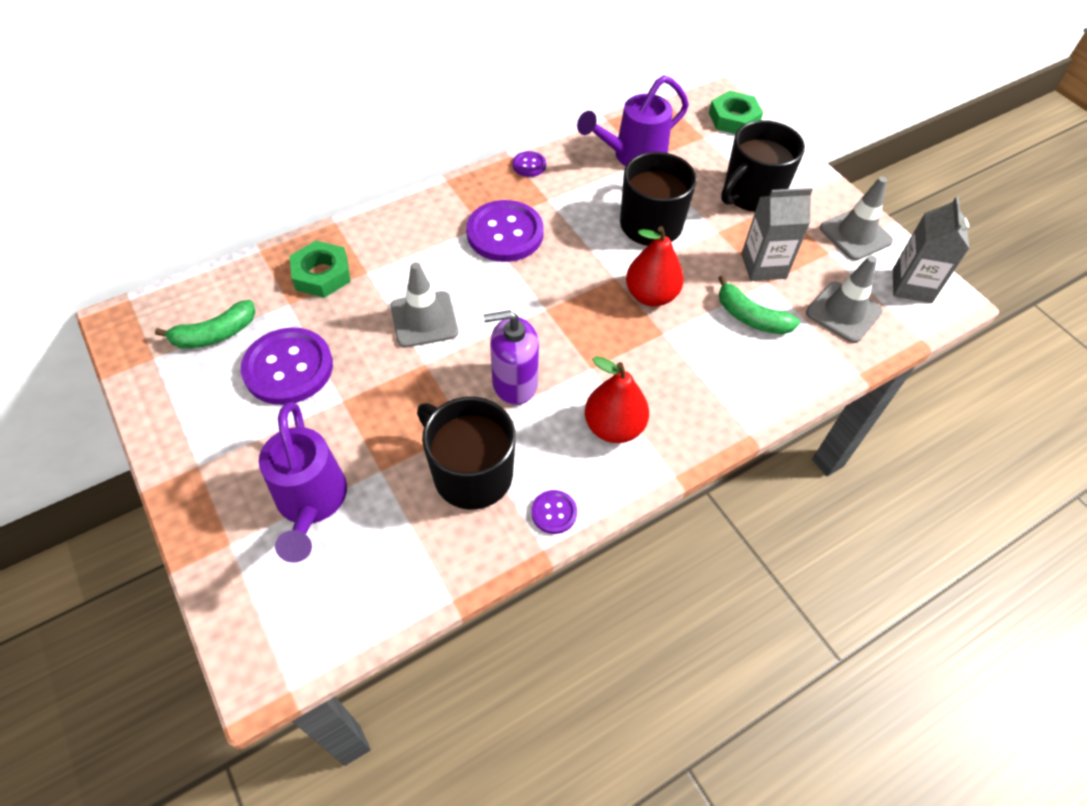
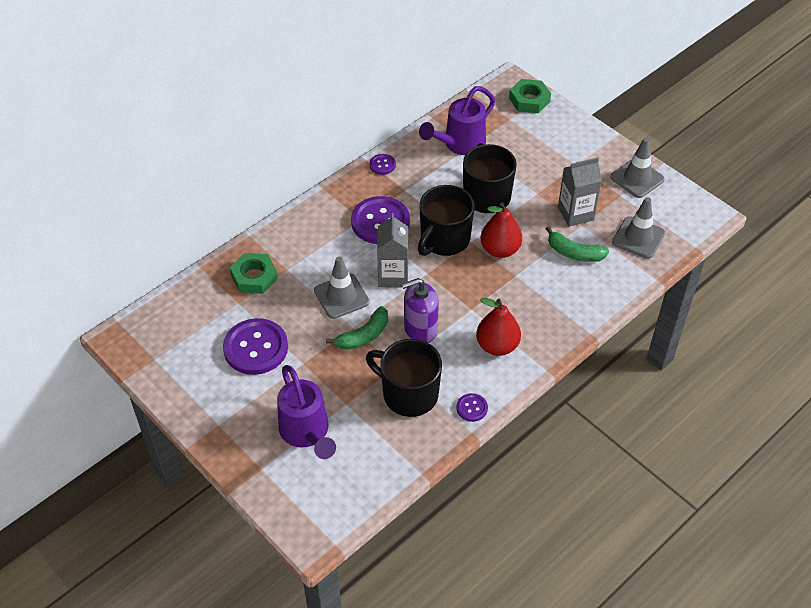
camera: 10 degrees left, 5 degrees down
green banana [155,300,255,348] -> green banana moved to [326,306,388,350]
black mug [721,120,805,212] -> black mug moved to [418,185,475,256]
grey carton [893,196,969,303] -> grey carton moved to [377,213,408,288]

